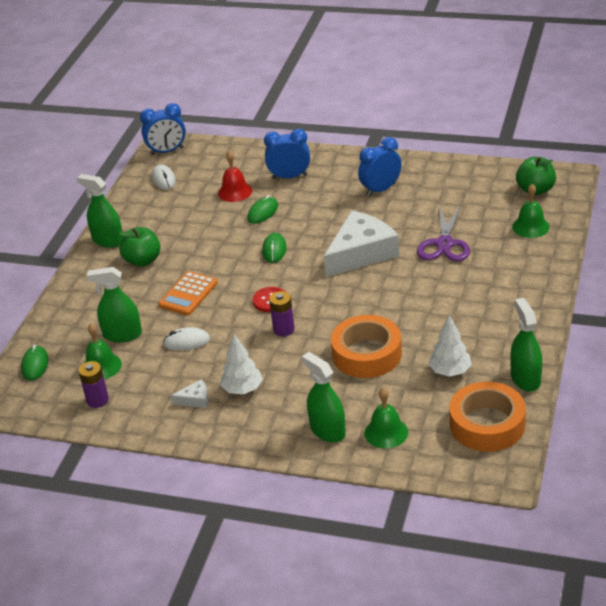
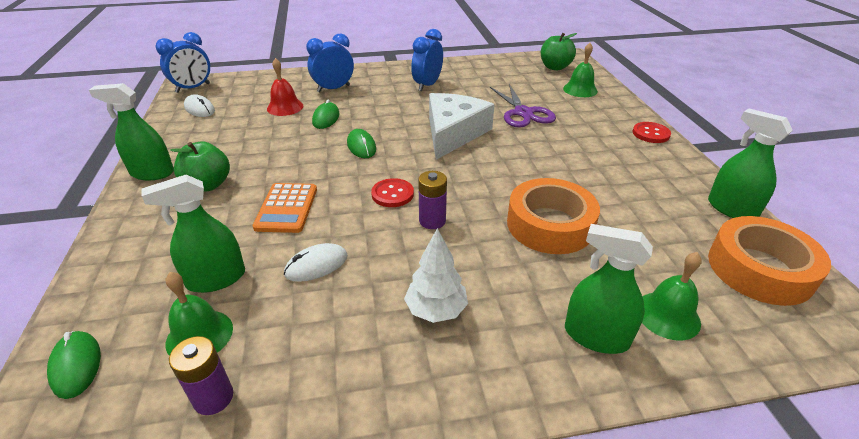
camera: 30 degrees left, 0 degrees up
white cheese [171,379,209,408] -> none
white tree [428,315,472,377] -> none
none -> red button [632,122,671,143]

